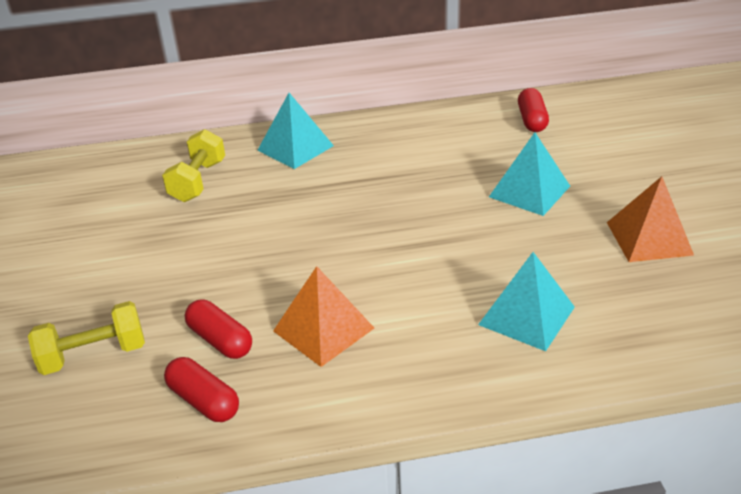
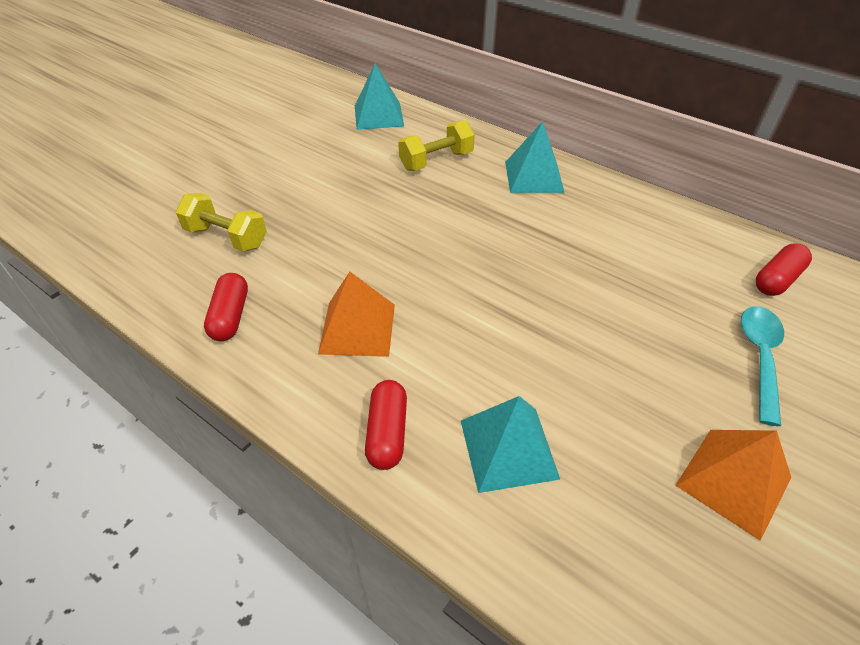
camera: 45 degrees right, 10 degrees up
red capsule [185,299,252,359] -> red capsule moved to [365,380,407,470]
turquoise pyramid [489,132,570,216] -> turquoise pyramid moved to [355,63,404,130]
none -> turquoise spoon [741,306,784,426]

